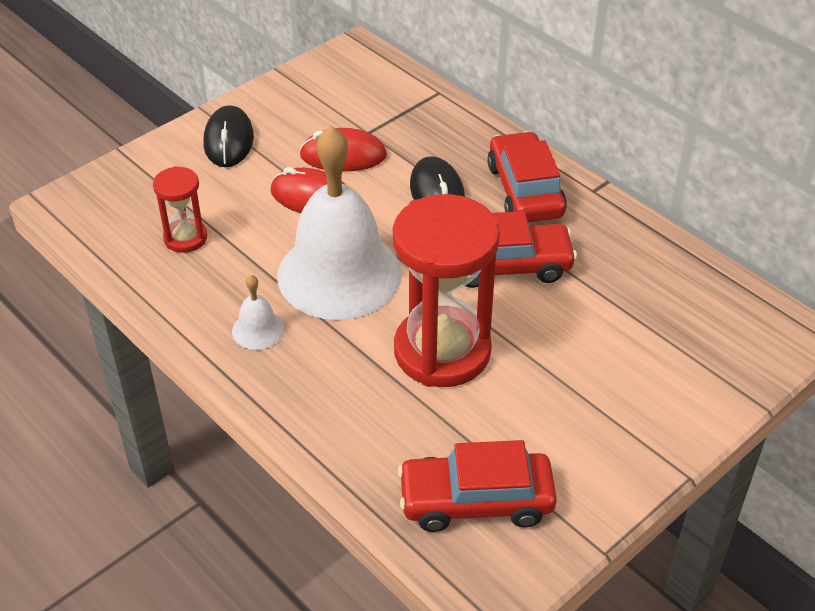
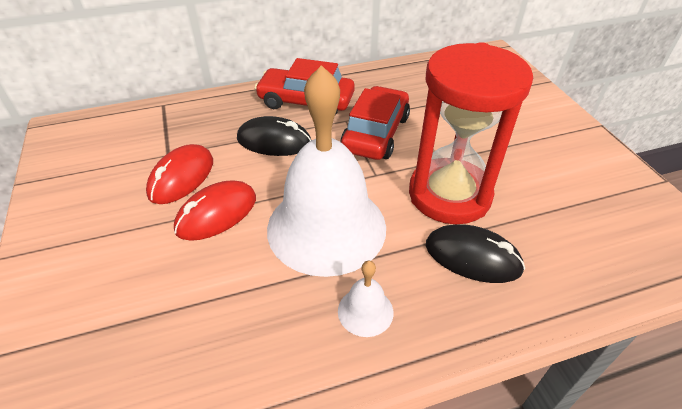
camera: 65 degrees left, 0 degrees up
red hourglass [153,166,207,253] -> none
black mouse [204,105,254,167] -> black mouse moved to [426,224,525,283]
red car [398,440,557,532] -> none

